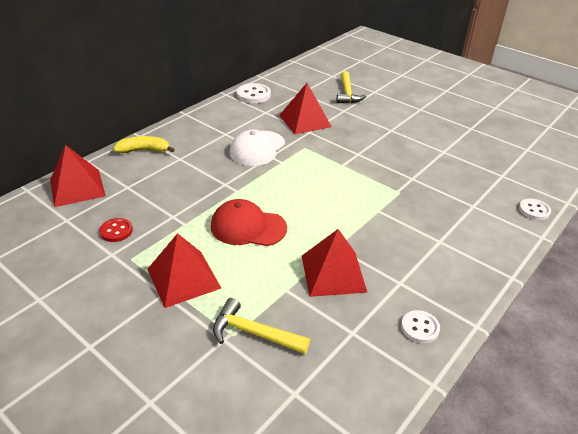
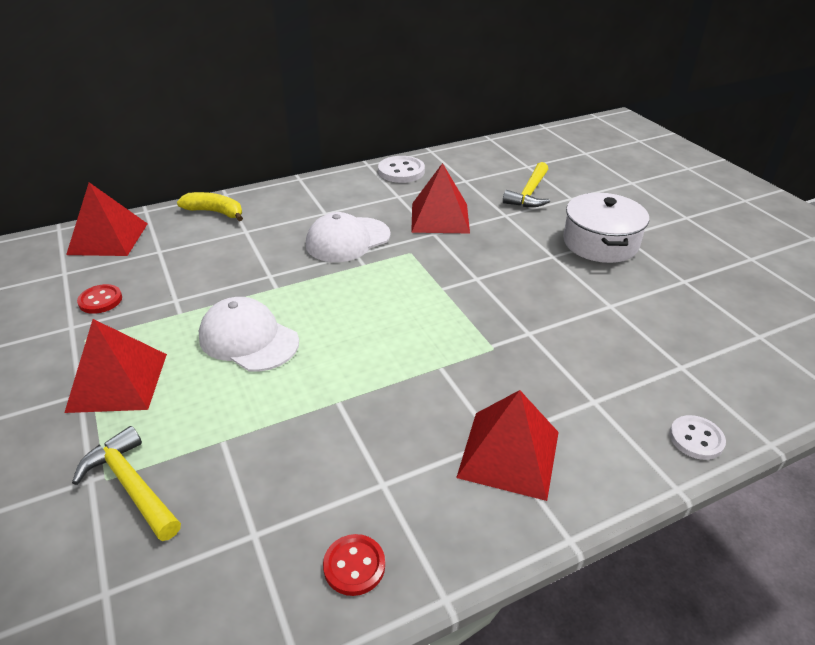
camera: 25 degrees right, 0 degrees up
red cap [211,199,287,246] -> white cap [199,297,299,372]
red pyramid [302,229,367,297] -> red pyramid moved to [456,390,559,501]
white button [401,310,440,343] -> red button [323,534,385,596]
none -> white pot [563,193,649,263]

